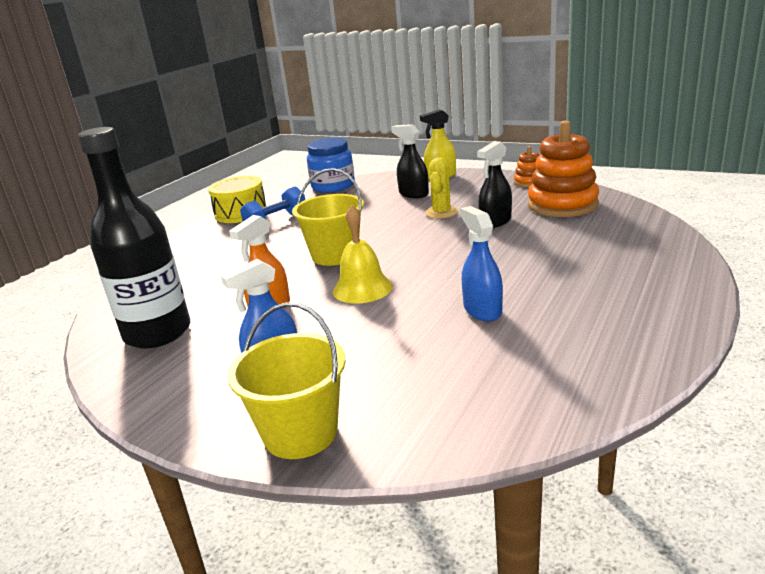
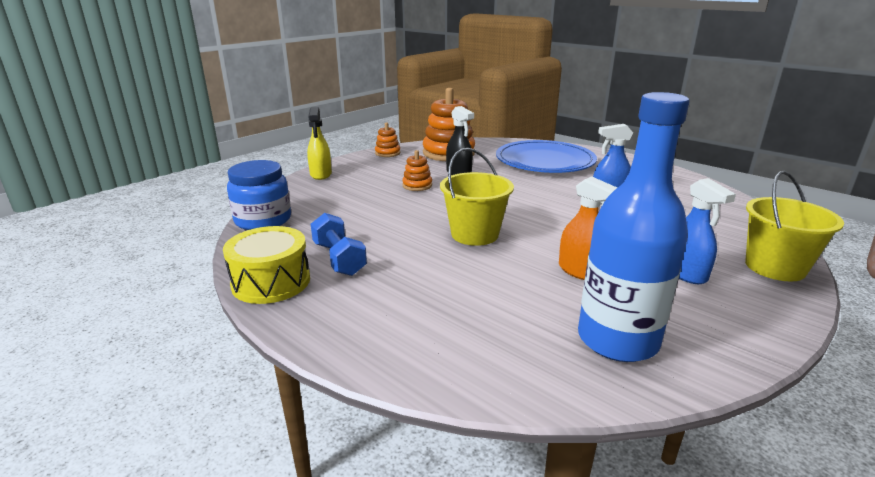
camera: 80 degrees left, 0 degrees up
black bottle [78,127,190,348] -> blue bottle [578,92,690,362]
yellow bell [333,205,392,304] -> none
black spray bottle [391,124,429,198] -> none
yellow cactus [425,157,458,219] -> orange stacking toy [402,150,432,191]
none -> blue plate [496,140,597,173]

